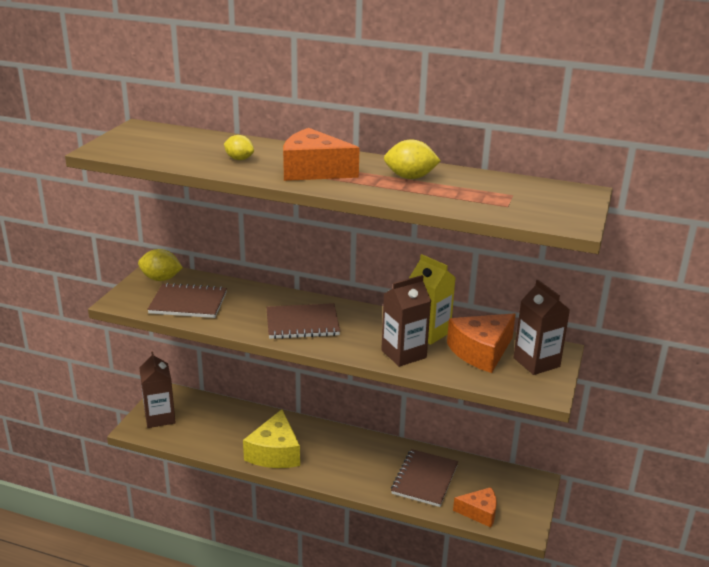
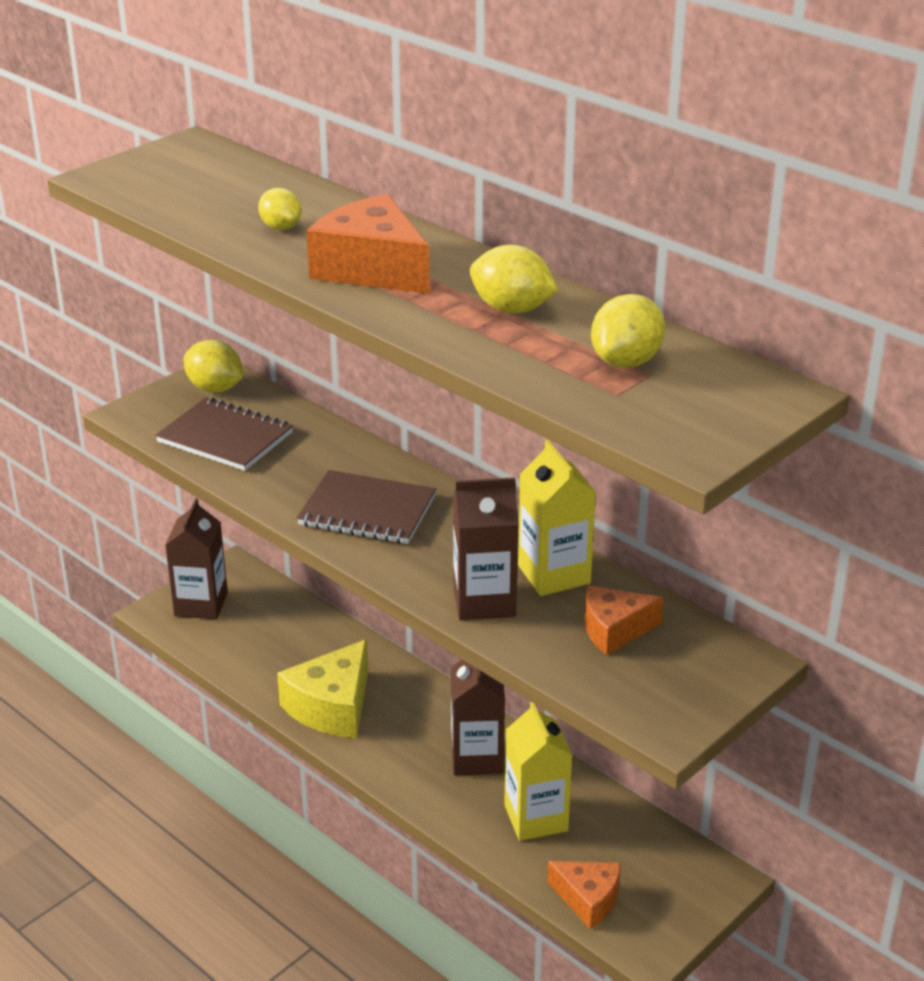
camera: 25 degrees right, 5 degrees up
brown notebook [391,449,458,507] -> yellow carton [504,701,573,841]
orange cheese [447,313,516,373] -> orange cheese [585,586,664,655], size x0.63
brown carton [513,280,570,375] -> brown carton moved to [451,660,505,775]
none -> yellow lemon [591,294,665,368]

